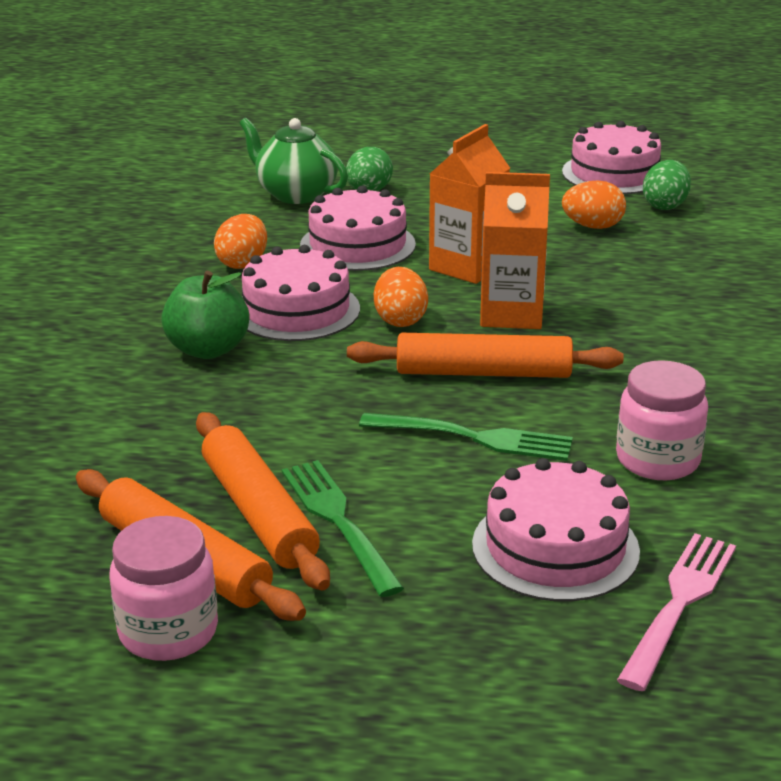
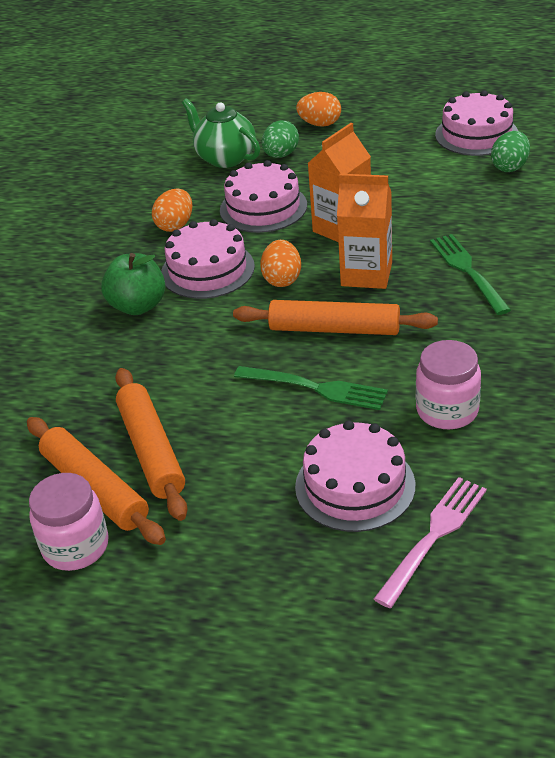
camera: 10 degrees right, 10 degrees up
green fork [282,460,404,597] -> green fork moved to [430,234,511,315]
orange egg [562,180,626,229] -> orange egg moved to [296,92,341,127]

